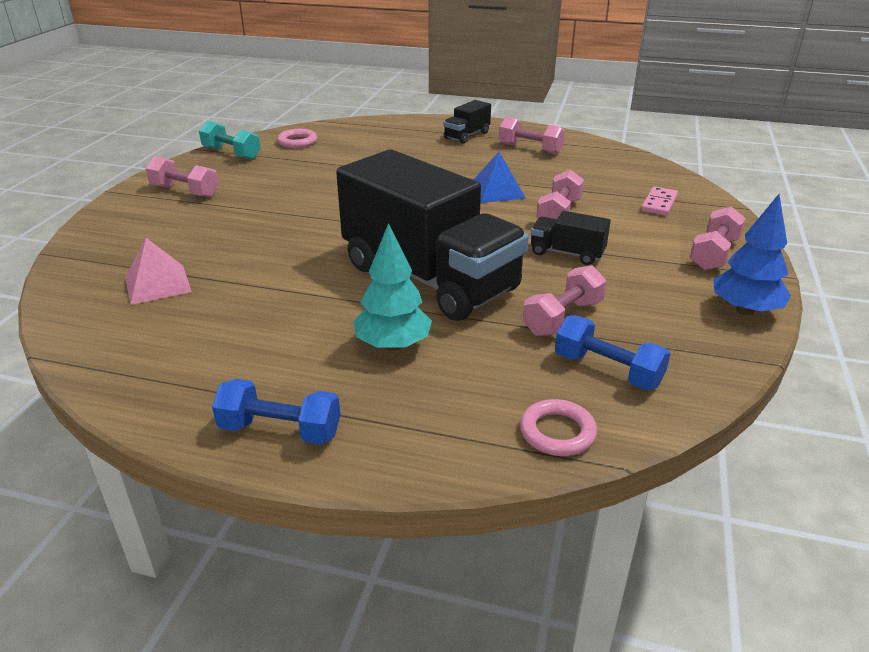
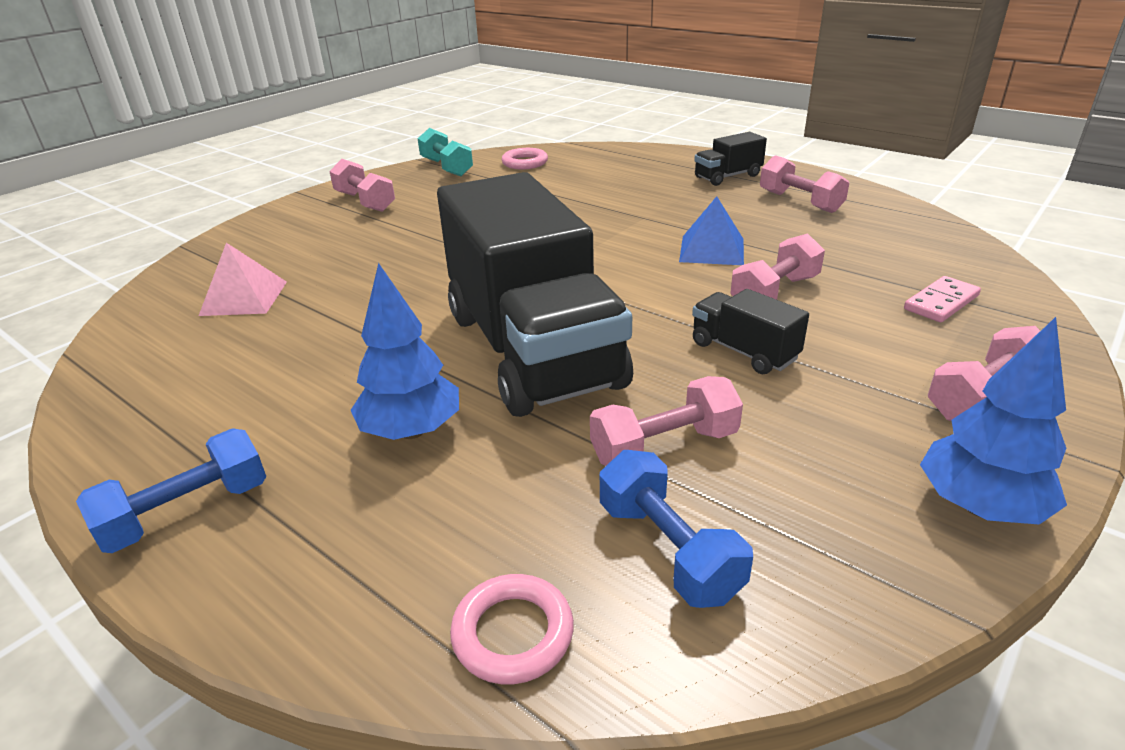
camera: 25 degrees right, 0 degrees up
blue dumbbell [212,379,340,445] -> blue dumbbell turned 75 degrees counterclockwise [76,428,266,553]
turquoise tree [353,223,432,351] -> blue tree [351,263,459,440]

